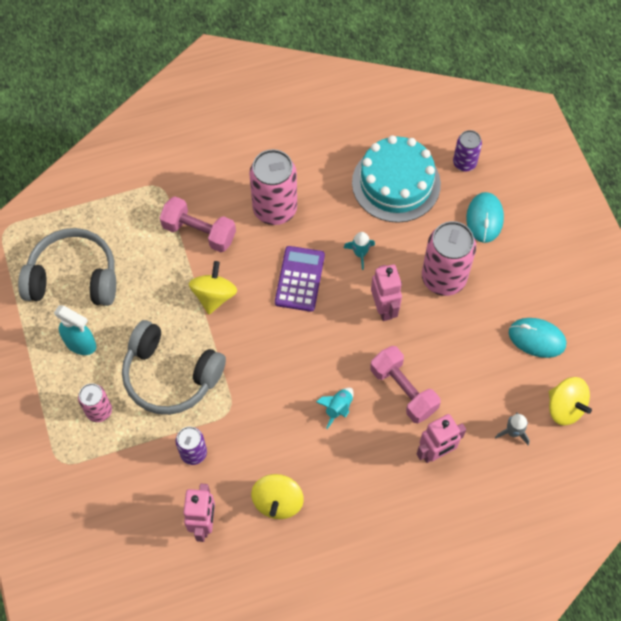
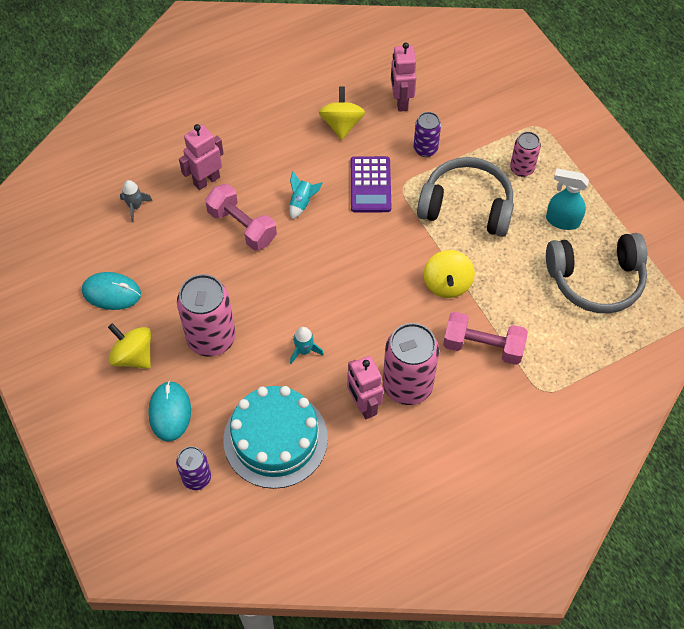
camera: 170 degrees right, 5 degrees down
purple calculator [275,246,325,312] -> purple calculator moved to [351,156,391,212]
pink robot [371,264,402,321] -> pink robot moved to [347,356,383,419]
yellow spinning top [549,377,592,425] -> yellow spinning top moved to [108,323,151,369]

